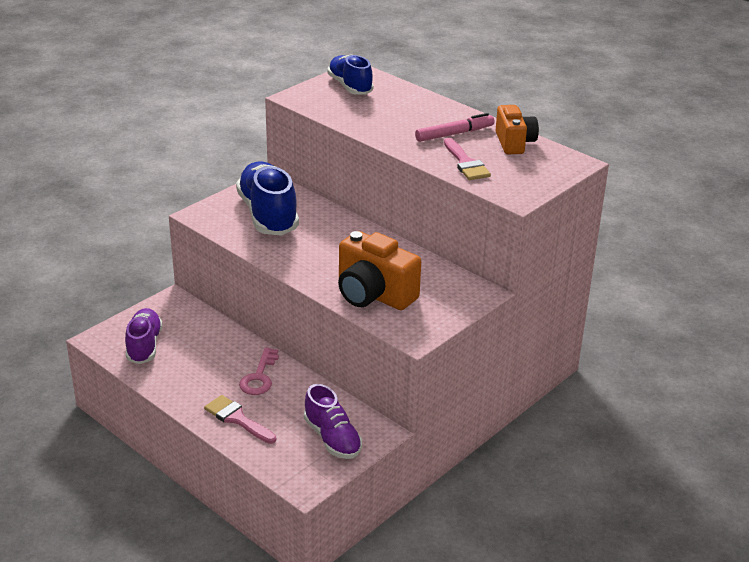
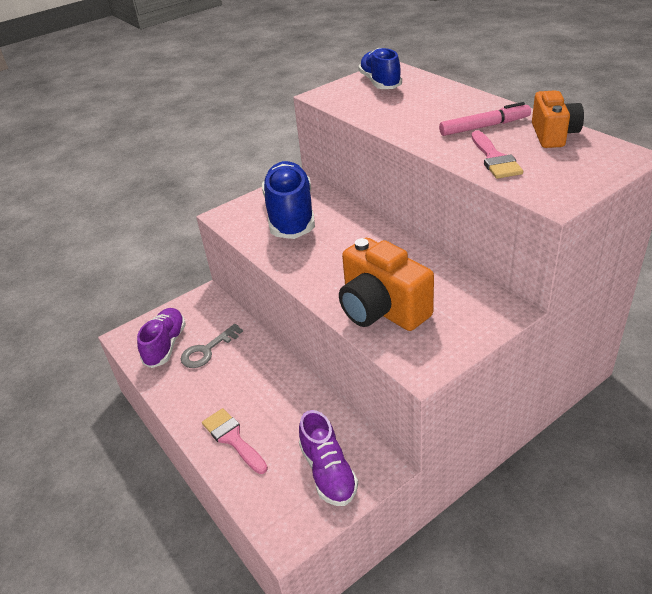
camera: 15 degrees right, 5 degrees up
pink key [239,347,279,395] -> none
none -> grey key [181,324,243,368]

